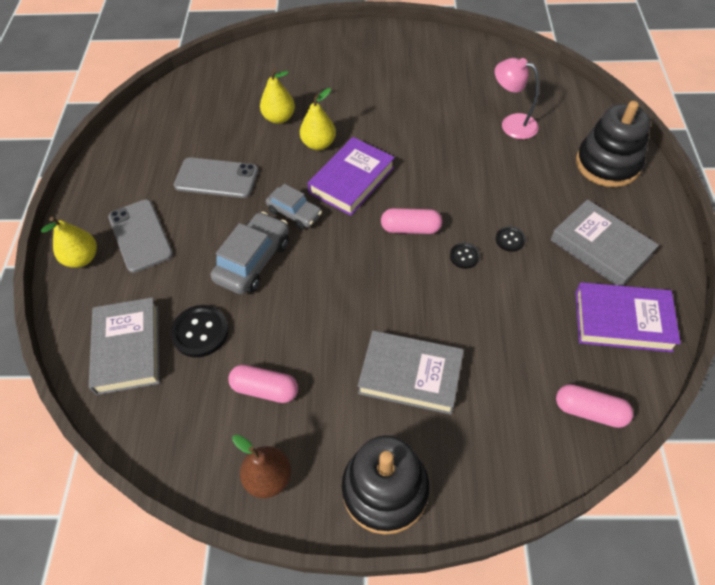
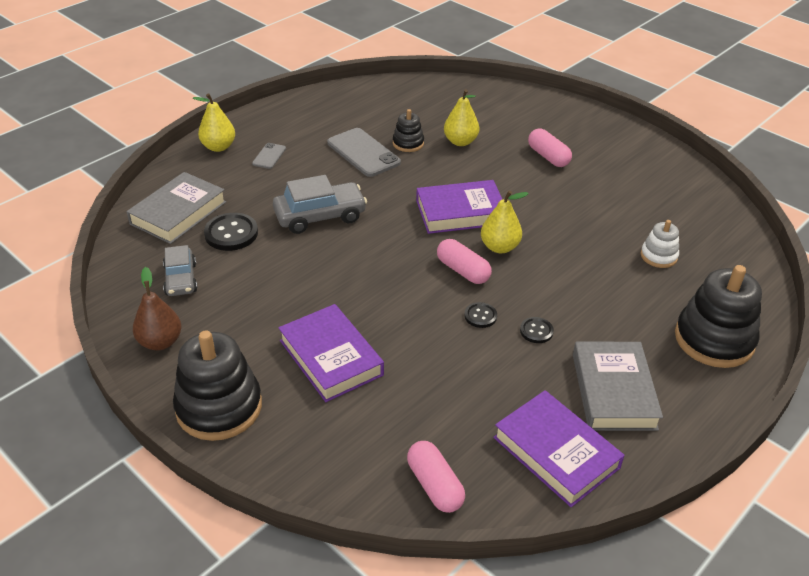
camera: 40 degrees right, 15 degrees down
grey phone [108,199,173,273] -> grey phone [252,143,286,169], size x0.52
pink capsule [228,365,298,403] -> pink capsule moved to [528,129,572,167]
grey car [266,184,322,230] -> grey car moved to [163,245,198,296]
yellow pear [300,88,336,150] -> yellow pear moved to [481,191,529,253]
grey book [358,331,464,415] -> purple book [278,304,384,402]
pink lamp [495,58,539,139] -> white stacking toy [640,220,679,268]
none -> black stacking toy [393,109,424,152]

